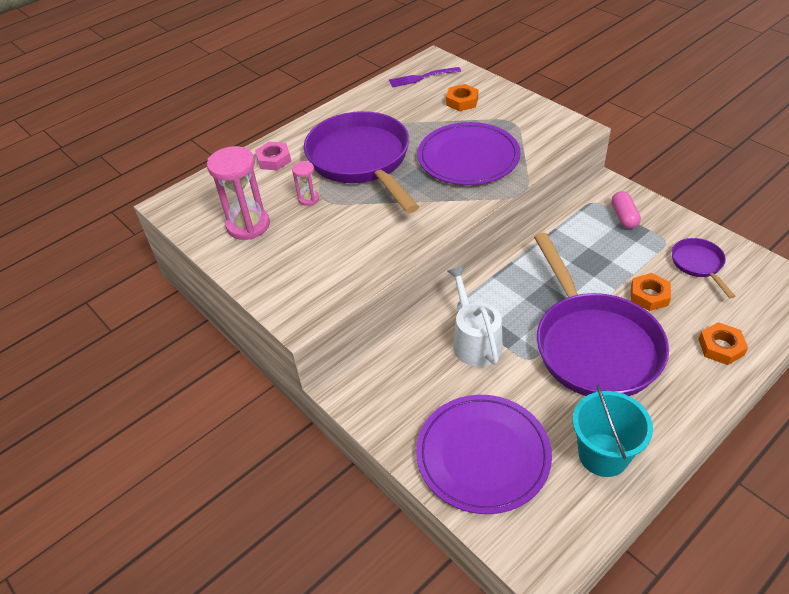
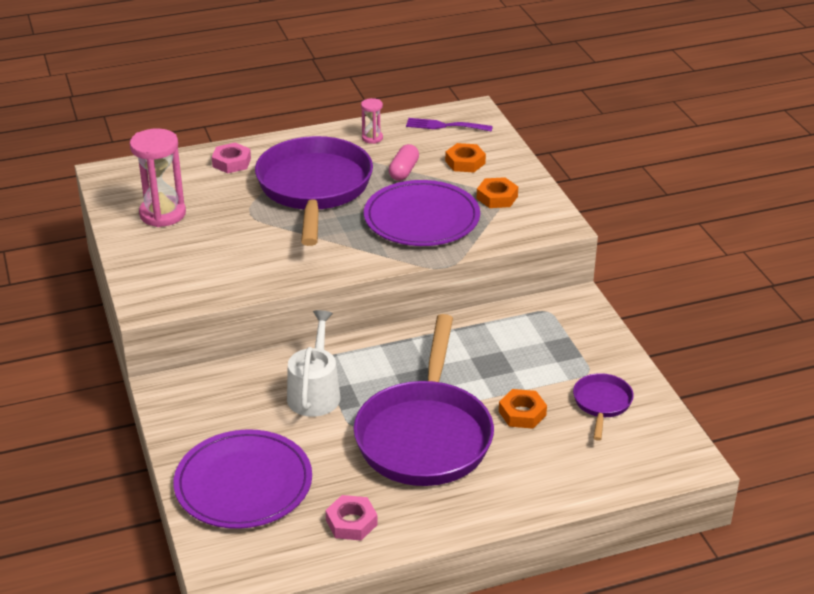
camera: 20 degrees right, 10 degrees down
pink hourglass [292,161,319,206] -> pink hourglass moved to [361,98,383,144]
turquoise bucket [573,385,653,477] -> pink nut [326,495,378,540]
pink capsule [611,191,641,229] -> pink capsule moved to [389,144,419,181]
orange nut [698,322,748,365] -> orange nut moved to [477,177,518,208]

